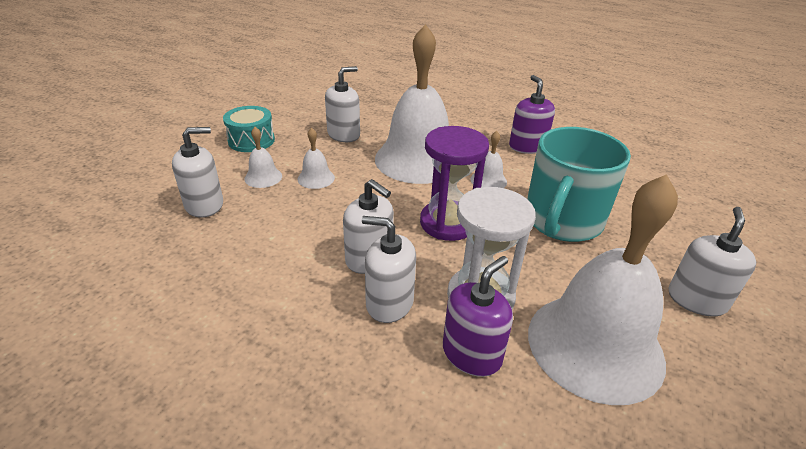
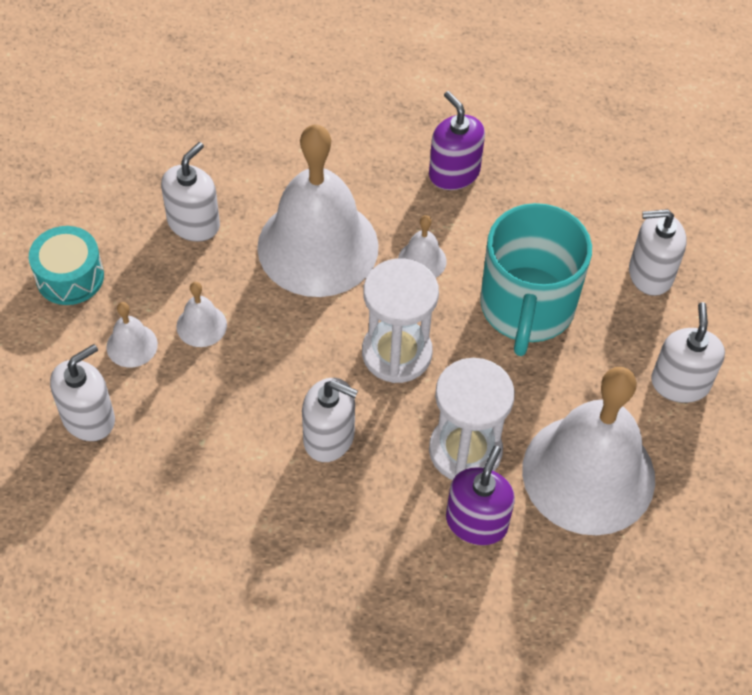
camera: 20 degrees left, 20 degrees up
white soap dispenser [362,216,416,323] -> white soap dispenser moved to [629,209,687,296]
purple hourglass [420,126,489,241] -> white hourglass [362,258,439,383]

